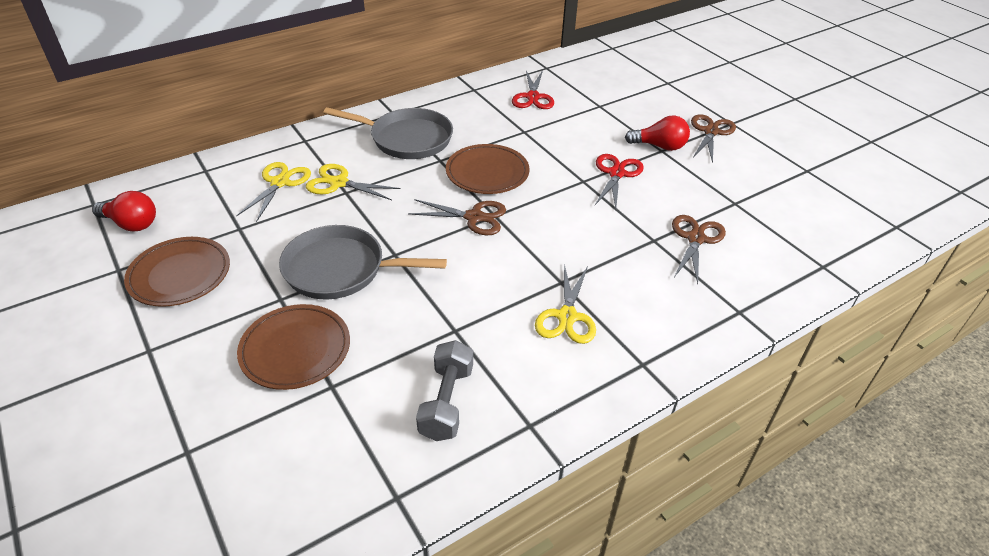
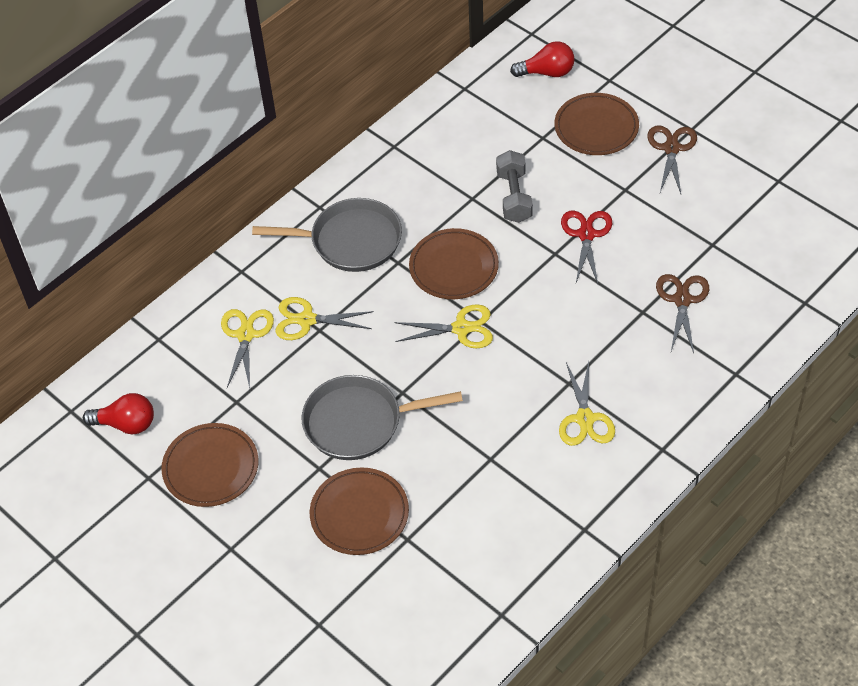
camera: 10 degrees left, 10 degrees up
brown scissors [408,199,506,235] -> yellow scissors [394,304,493,348]
grey dumbbell [416,340,473,441] -> grey dumbbell moved to [496,150,533,223]
red scissors [512,70,554,109] -> none
red light bulb [625,115,690,151] -> red light bulb moved to [510,41,575,77]
none -> brown plate [554,93,639,155]

